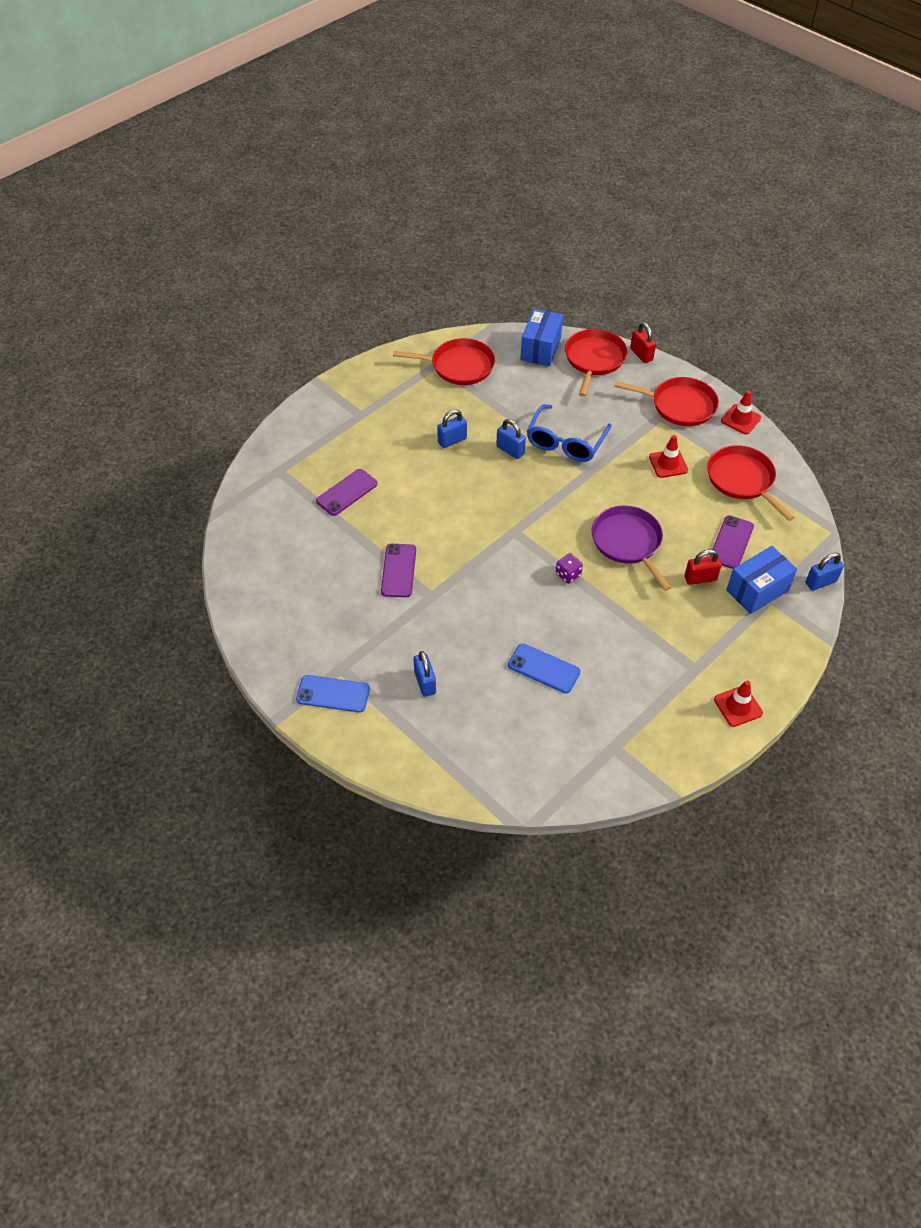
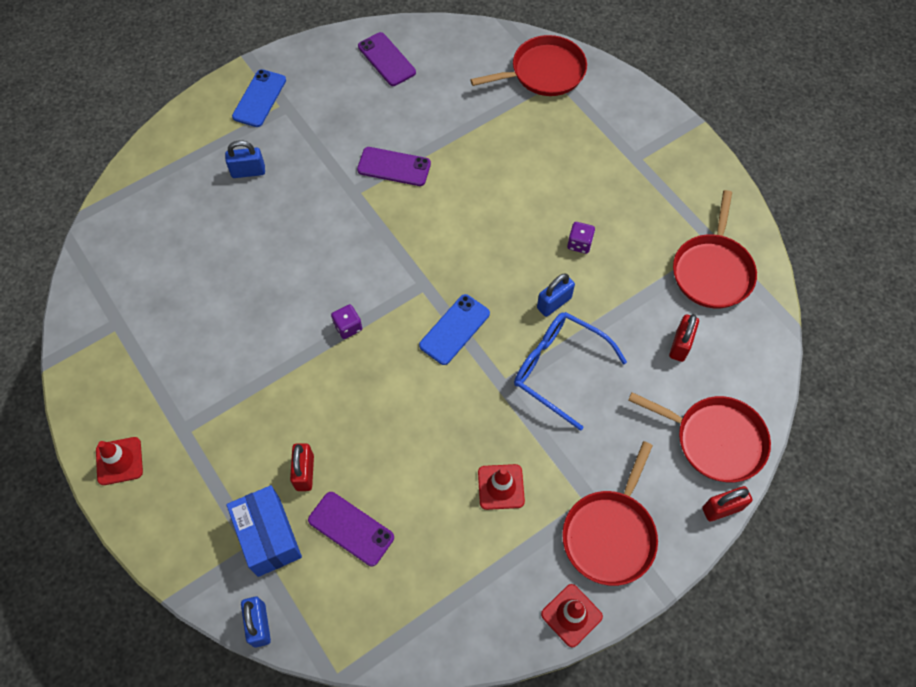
camera: 100 degrees right, 10 degrees up
purple phone [316,469,377,516] -> purple phone moved to [358,32,416,86]
blue padlock [437,410,467,448] -> purple dice [567,222,595,254]
blue phone [508,644,581,693] -> blue phone moved to [419,294,490,365]
blue box [521,309,563,366] -> none
purple pan [592,506,671,591] -> none
red pan [707,445,795,521] -> red pan moved to [470,35,587,96]
none -> red padlock [669,314,699,362]

